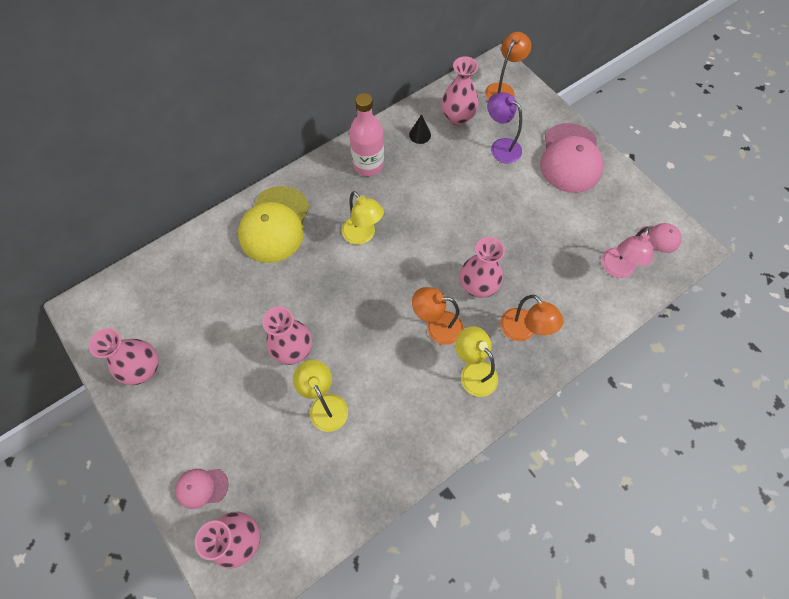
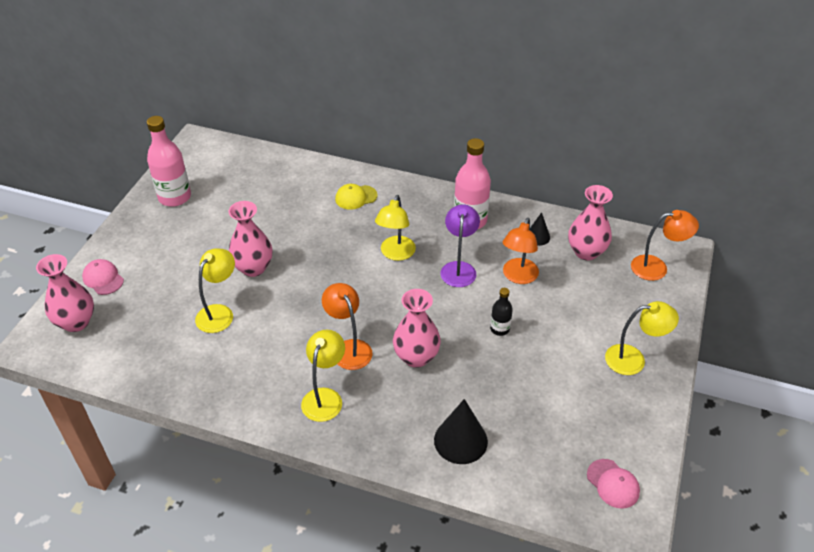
camera: 55 degrees right, 20 degrees down
pink vase [89,328,159,385] -> pink bottle [147,116,191,207]
yellow cap [238,186,310,263] -> yellow cap [335,184,378,210], size x0.49
purple lamp [487,92,522,163] -> purple lamp moved to [441,204,480,287]
orange lamp [500,295,564,341] -> orange lamp moved to [503,218,539,284]
pink cap [540,123,603,193] -> yellow lamp [605,301,679,375]
pink lamp [602,227,654,278] -> none
none -> black cone [434,399,488,464]
none -> black bottle [490,288,513,336]

